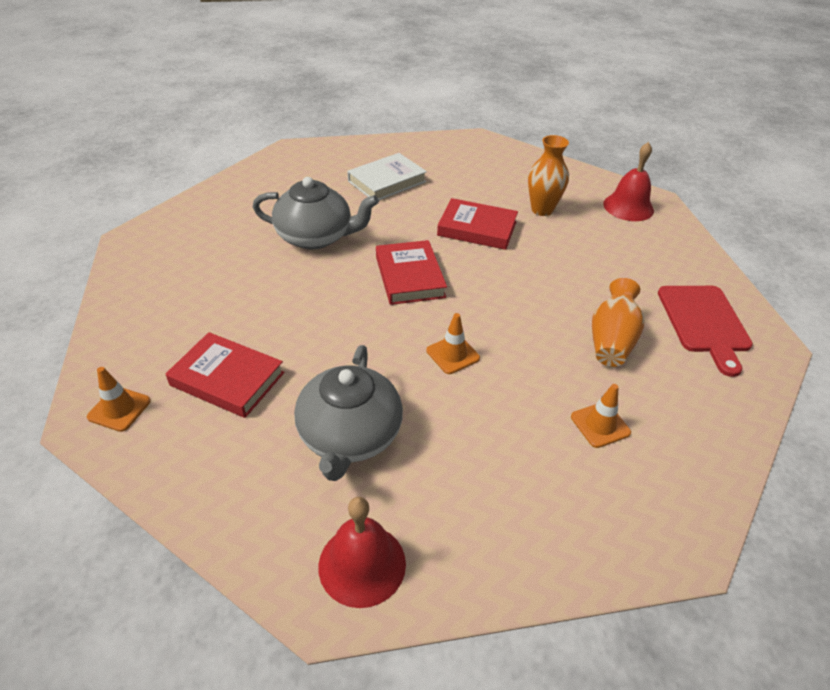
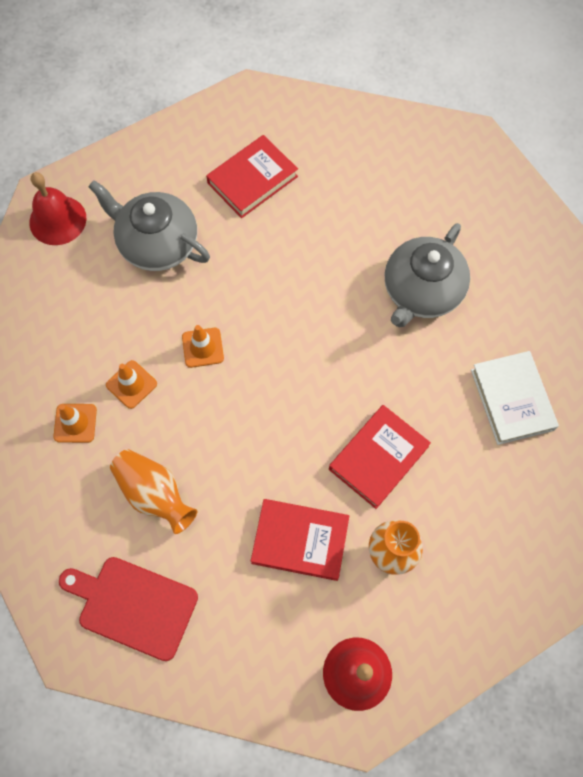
camera: 115 degrees right, 25 degrees up
orange traffic cone [87,367,151,432] -> orange traffic cone moved to [106,360,157,409]
red book [376,240,447,305] -> red book moved to [251,499,349,581]

